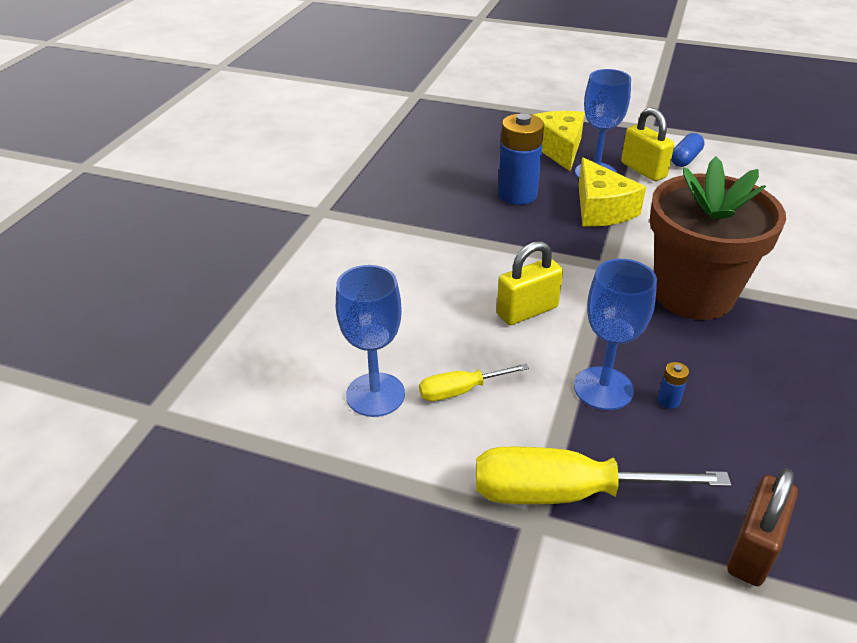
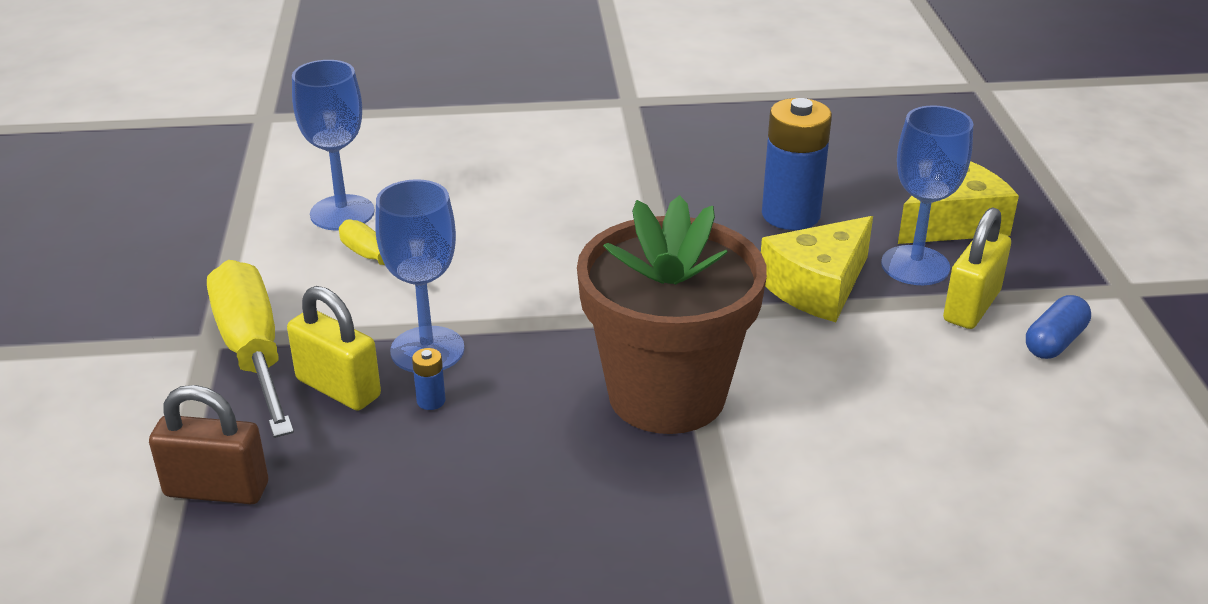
camera: 65 degrees right, 5 degrees down
yellow padlock [497,241,563,325] -> yellow padlock moved to [287,286,381,411]
blue capsule [671,133,705,167] -> blue capsule turned 60 degrees counterclockwise [1026,295,1091,359]

